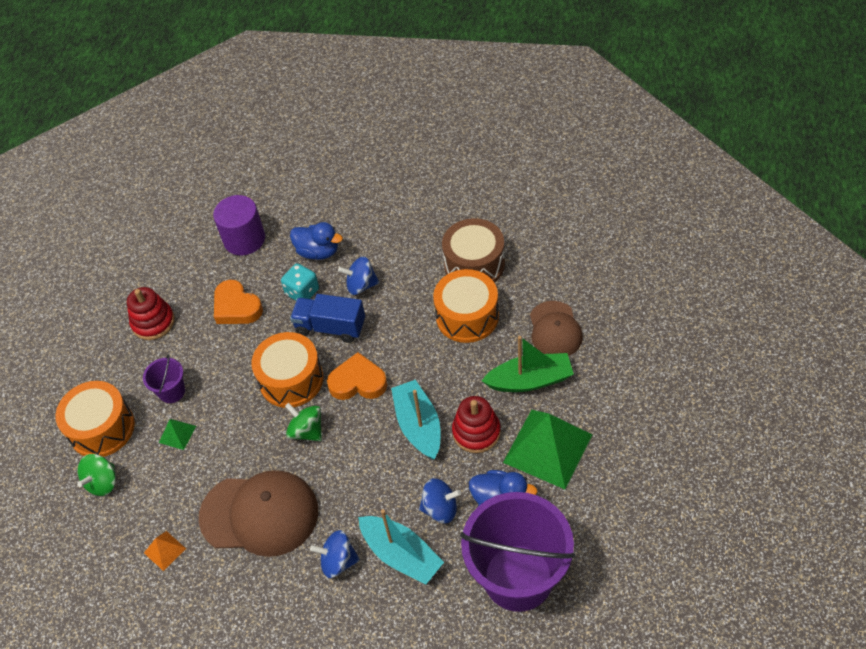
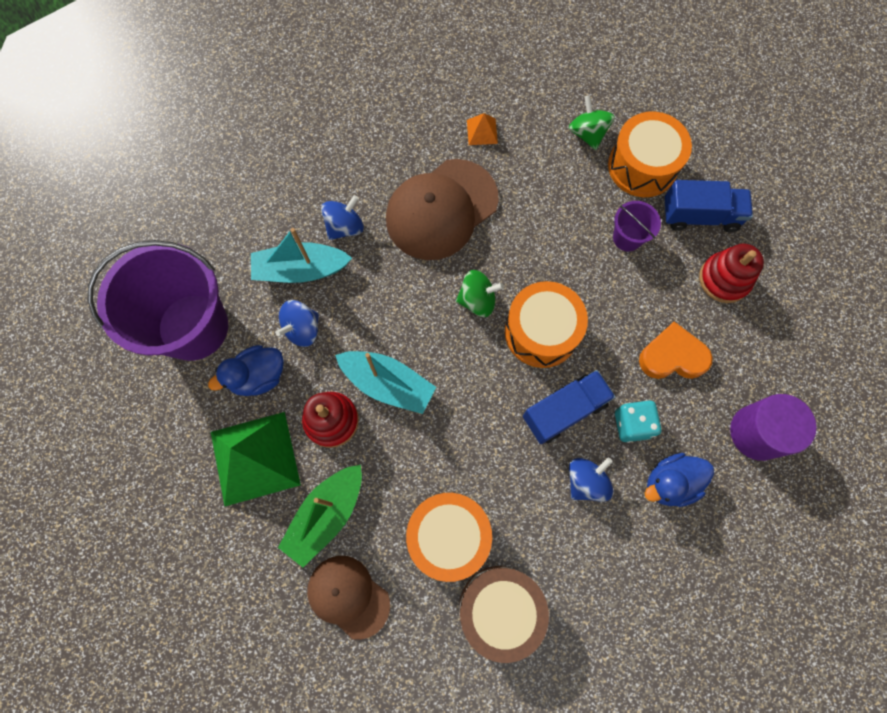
camera: 130 degrees right, 20 degrees up
green pyramid [159,419,196,450] -> none
orange heart [327,352,387,400] -> none
none -> blue truck [664,180,753,232]

